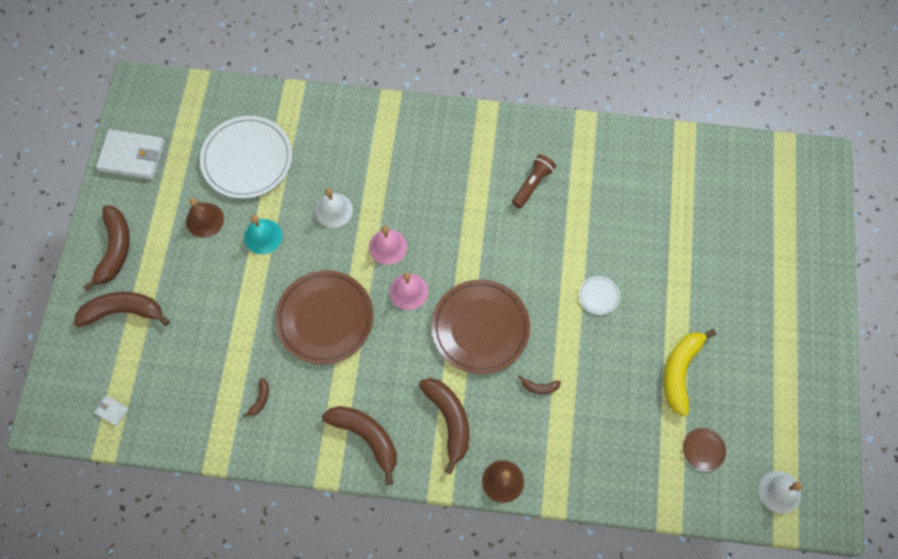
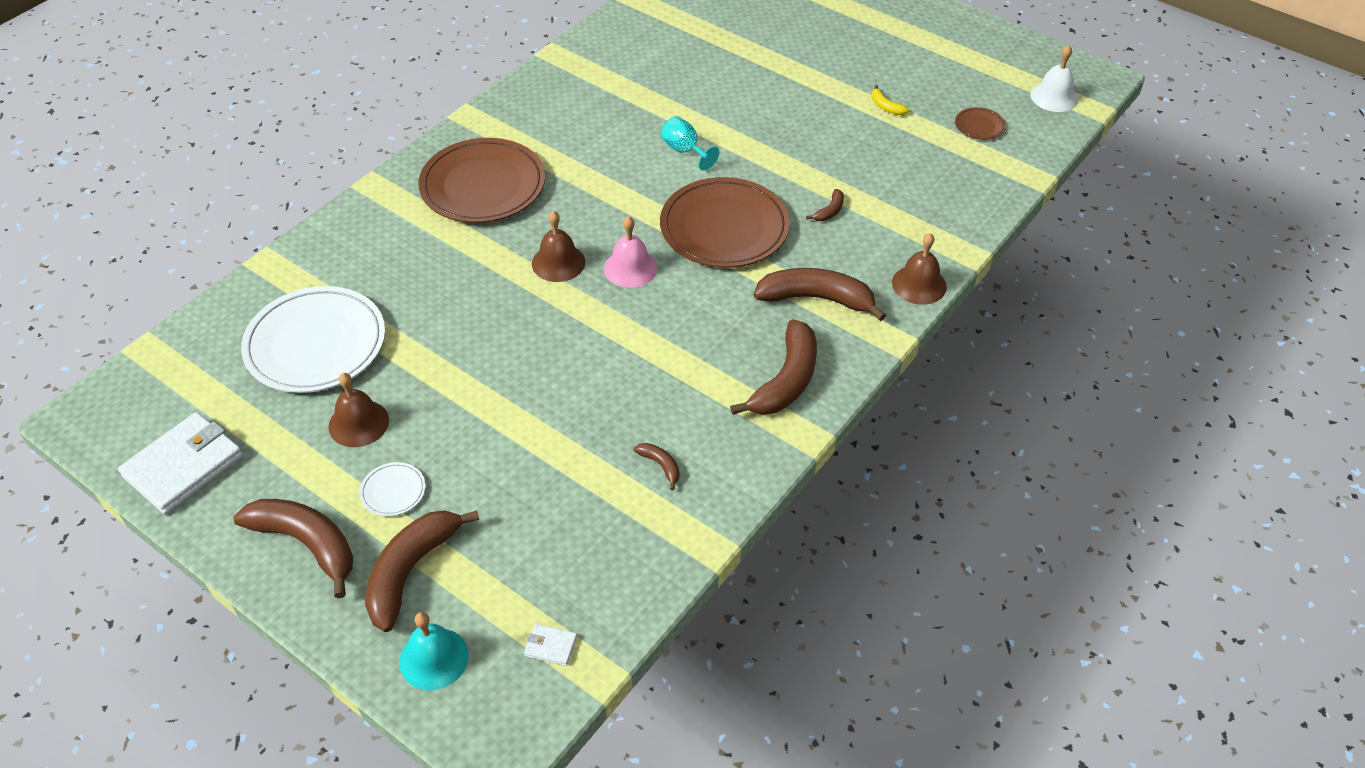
camera: 60 degrees left, 20 degrees down
white wallet [94,395,129,426] -> white wallet turned 45 degrees clockwise [524,624,577,666]
turquoise bell [244,215,282,254] -> turquoise bell moved to [399,612,469,690]
brown plate [275,270,373,364] -> brown plate moved to [418,138,545,223]
white bell [315,188,353,228] -> none
brown banana [322,406,397,485] -> brown banana turned 135 degrees clockwise [730,319,817,415]
pink bell [369,226,407,265] -> brown bell [532,211,585,282]
brown flashlight [512,154,556,208] -> none
white plate [579,276,620,315] -> white plate moved to [359,462,426,516]
yellow banana [664,329,716,417] -> yellow banana [872,85,909,115], size x0.44
none -> turquoise goblet [661,116,720,171]

